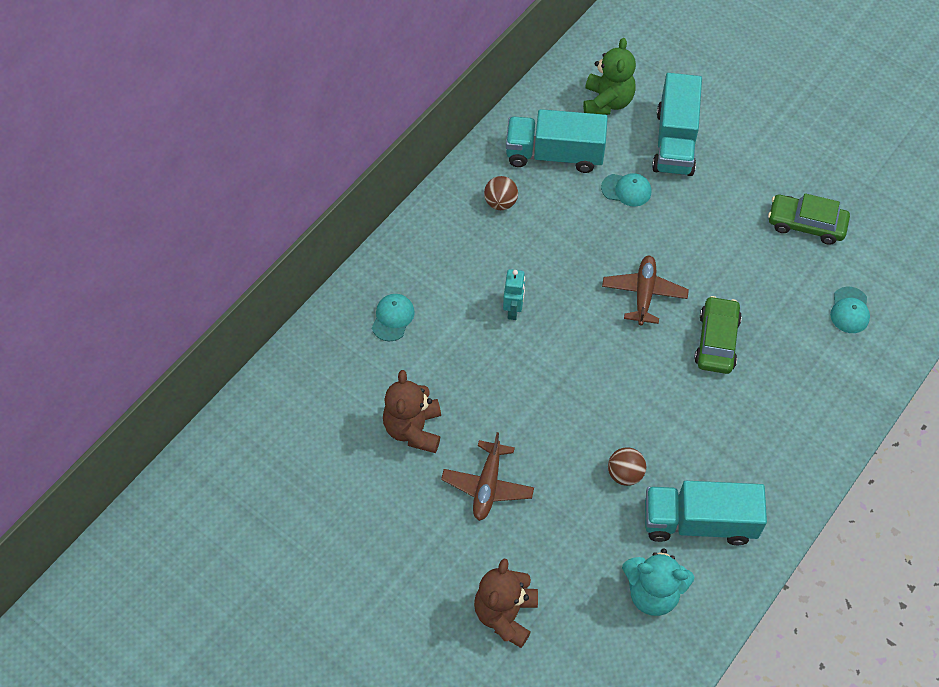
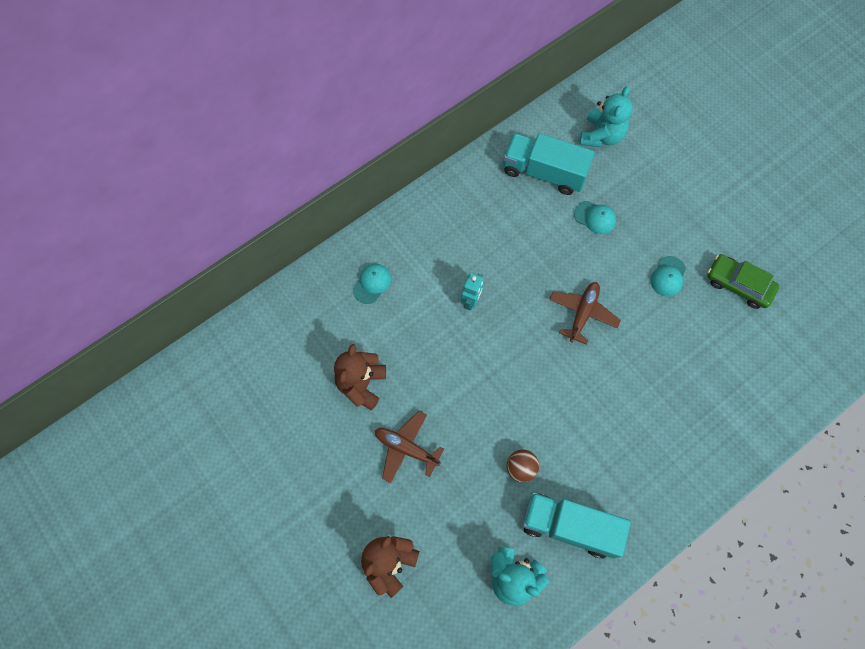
camera: 15 degrees right, 10 degrees up
brown plane [441,432,534,521] -> brown plane turned 90 degrees clockwise [375,411,444,483]
brown ball [484,176,518,210] -> none
green teddy bear [583,38,636,115] -> turquoise teddy bear [580,86,633,147]
turquoise truck [652,73,702,176] -> none
green car [694,296,742,374] -> none
turquoise cap [830,287,870,333] -> turquoise cap moved to [650,256,686,296]

